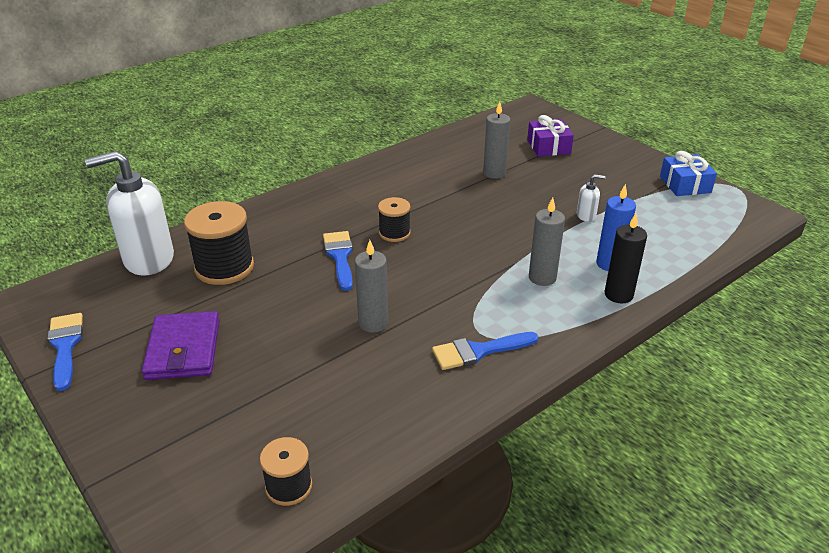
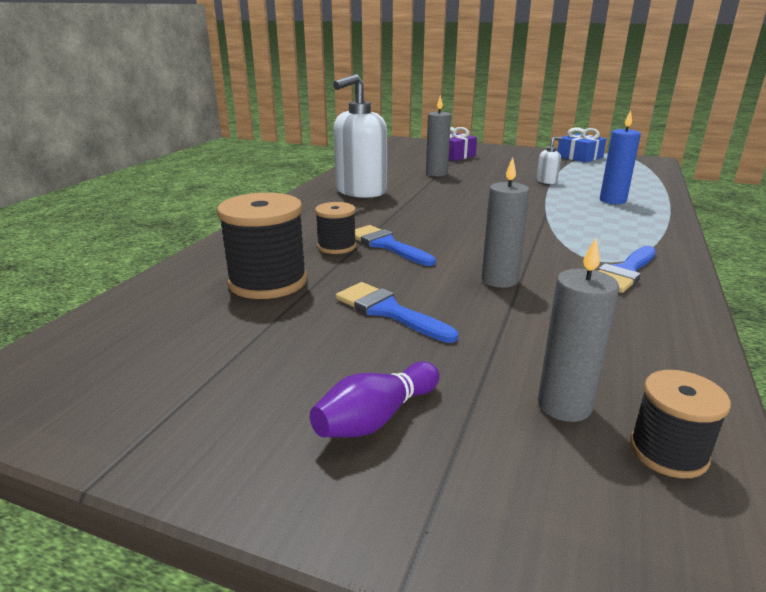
camera: 30 degrees left, 10 degrees down
blue brush [47,313,83,391] -> blue brush moved to [336,282,458,343]
white soap dispenser [85,151,174,276] -> white soap dispenser moved to [333,74,387,198]
purple wallet [142,311,220,380] -> none
black spool [378,197,411,242] -> black spool moved to [315,202,356,254]
grey candle [529,197,565,286] -> grey candle moved to [538,238,619,422]
black candle [605,213,647,303] -> none
none -> purple bowling pin [310,361,440,437]

